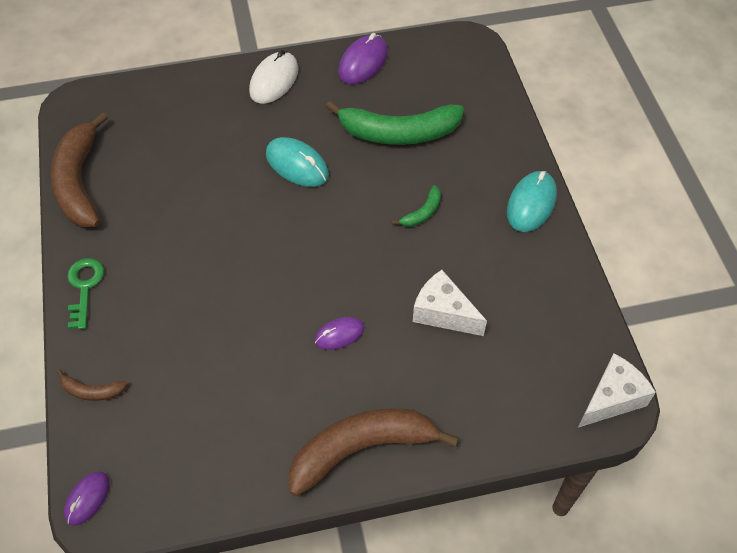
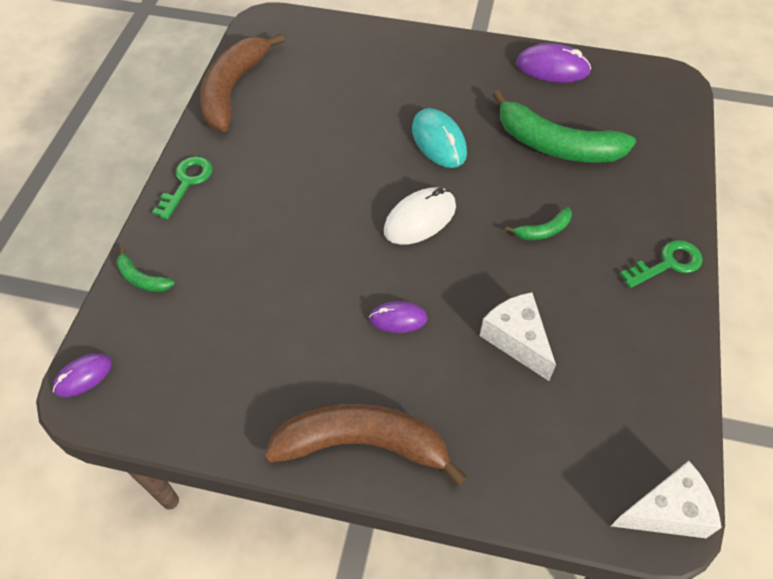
camera: 25 degrees right, 0 degrees up
brown banana [57,369,127,401] -> green banana [116,246,175,292]
white mouse [249,50,298,104] -> white mouse moved to [384,187,456,245]
purple mouse [338,33,388,84] -> purple mouse turned 45 degrees clockwise [516,43,591,83]
turquoise mouse [507,171,557,232] -> green key [620,240,703,288]

